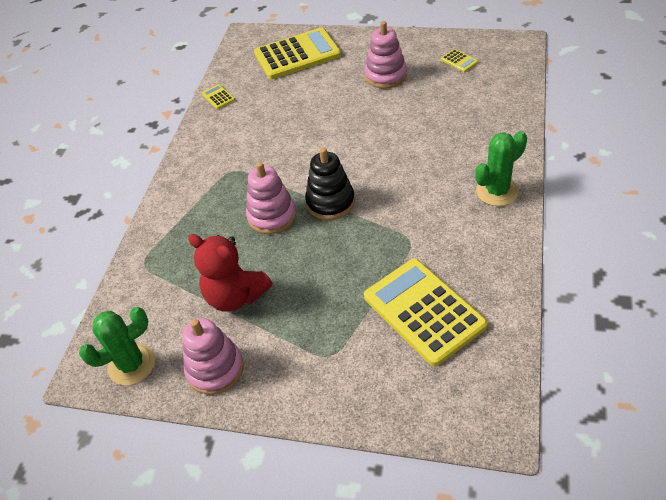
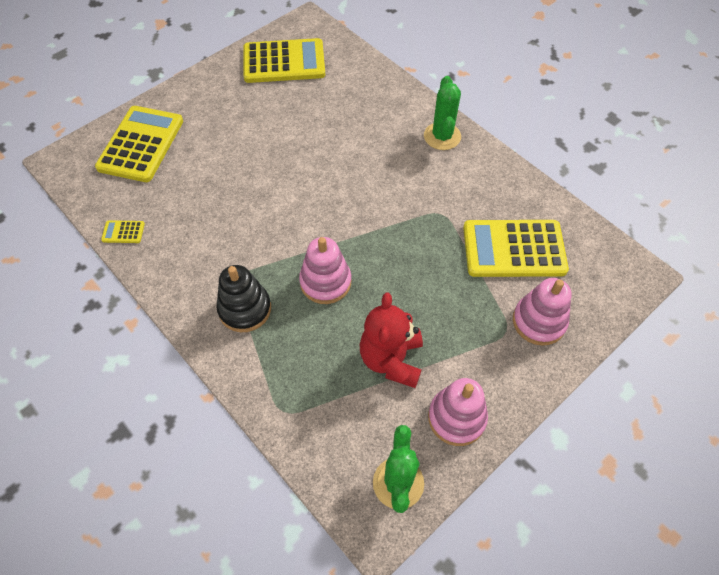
camera: 60 degrees left, 10 degrees up
red teddy bear [188,234,273,312] -> red teddy bear turned 120 degrees clockwise [360,292,423,388]
black stacking toy [305,148,355,220] -> black stacking toy moved to [216,265,271,332]
pink stacking toy [365,21,407,89] -> pink stacking toy moved to [513,278,571,346]
yellow calculator [441,49,478,72] -> yellow calculator [243,38,325,83], size x2.48

